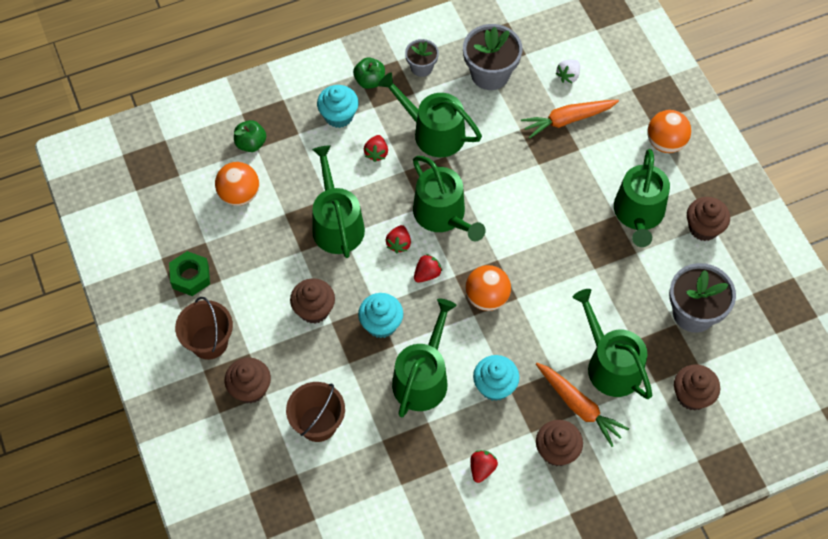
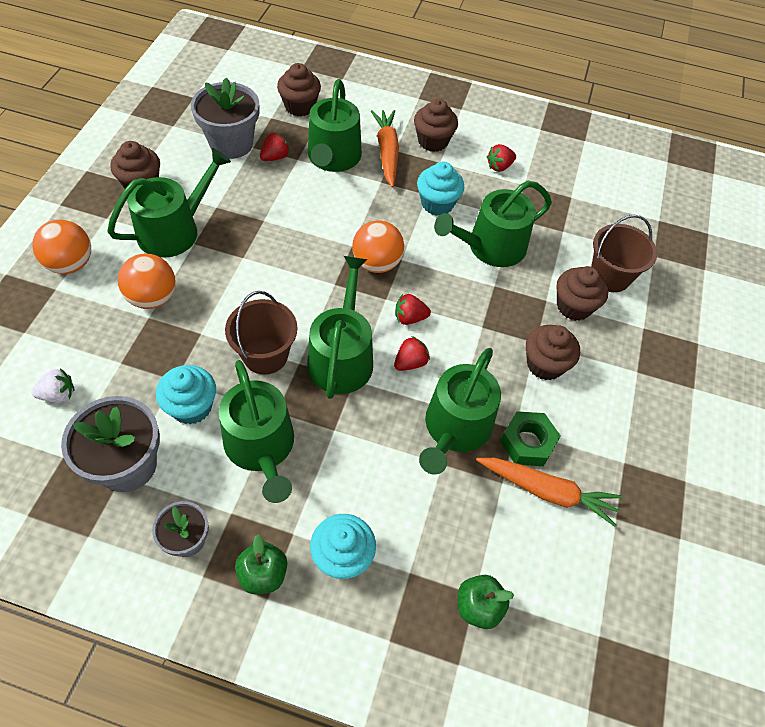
camera: 145 degrees left, 5 degrees down
green nut [169,251,210,296] -> green nut moved to [500,411,561,466]
brown bucket [175,297,233,360] -> brown bucket moved to [225,291,297,374]
orange ball [215,162,259,206] -> orange ball moved to [118,254,176,309]
brown cupcake [225,358,271,403] -> brown cupcake moved to [556,266,609,321]
turquoise cupcake [358,293,403,338] -> turquoise cupcake moved to [156,365,216,424]
red strawberry [364,135,388,162] -> red strawberry moved to [260,132,290,161]
orange carrot [521,100,619,139] -> orange carrot moved to [476,458,622,527]

